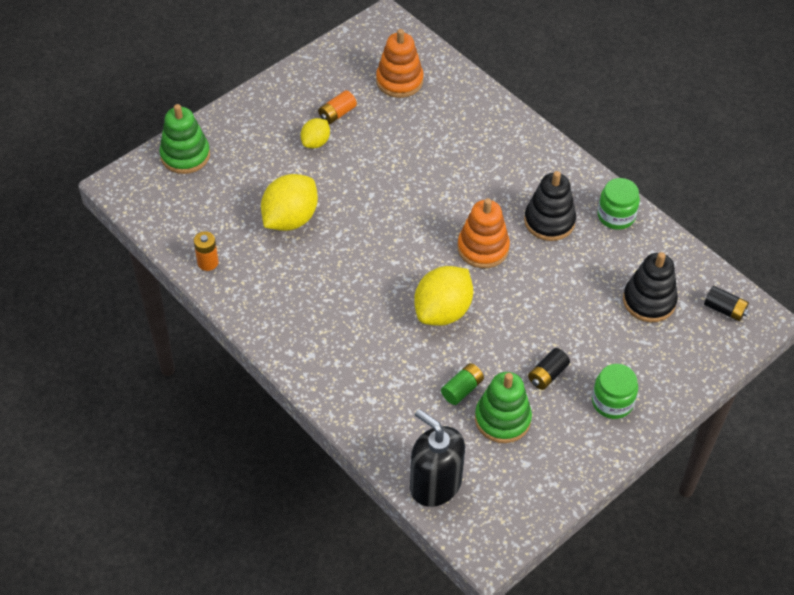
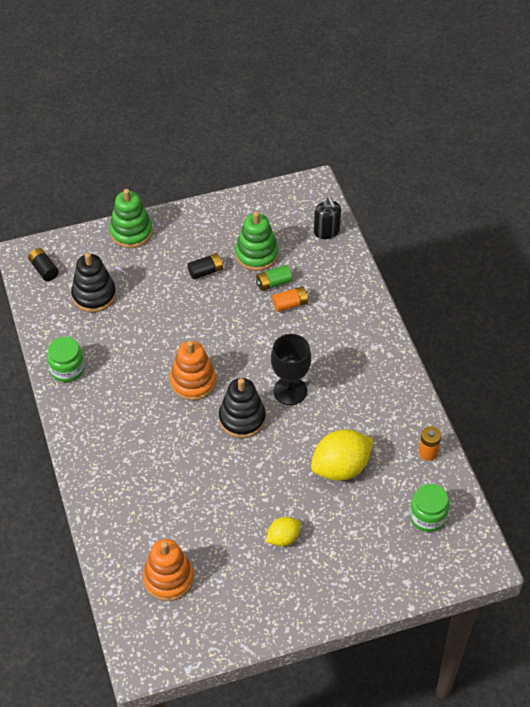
camera: 155 degrees left, 0 degrees up
green stacking toy [159,104,210,174] -> green stacking toy moved to [109,189,153,248]
orange battery [318,90,357,124] -> orange battery moved to [272,286,309,312]
black soap dispenser [410,409,465,507] -> black soap dispenser [314,197,341,239], size x0.63
yellow lemon [414,266,473,326] -> none
black stacking toy [524,171,576,241] -> black stacking toy moved to [219,378,266,438]
green jar [592,364,638,419] -> green jar moved to [410,484,449,532]
none -> black goblet [271,334,311,405]

